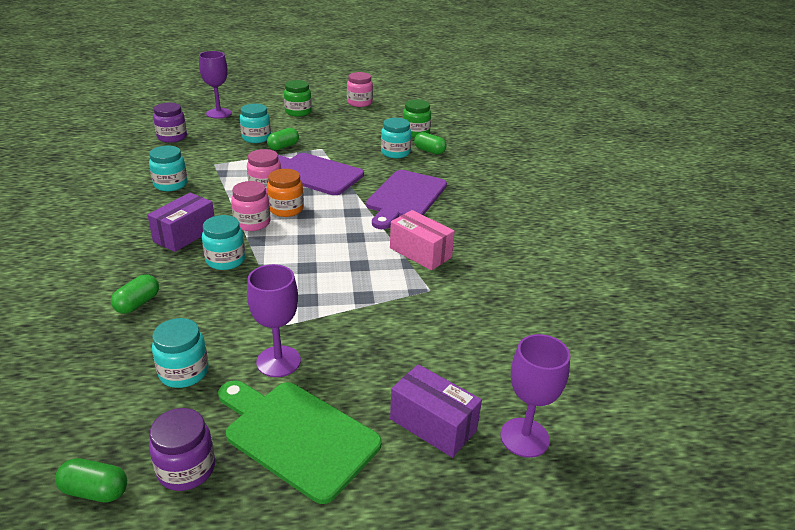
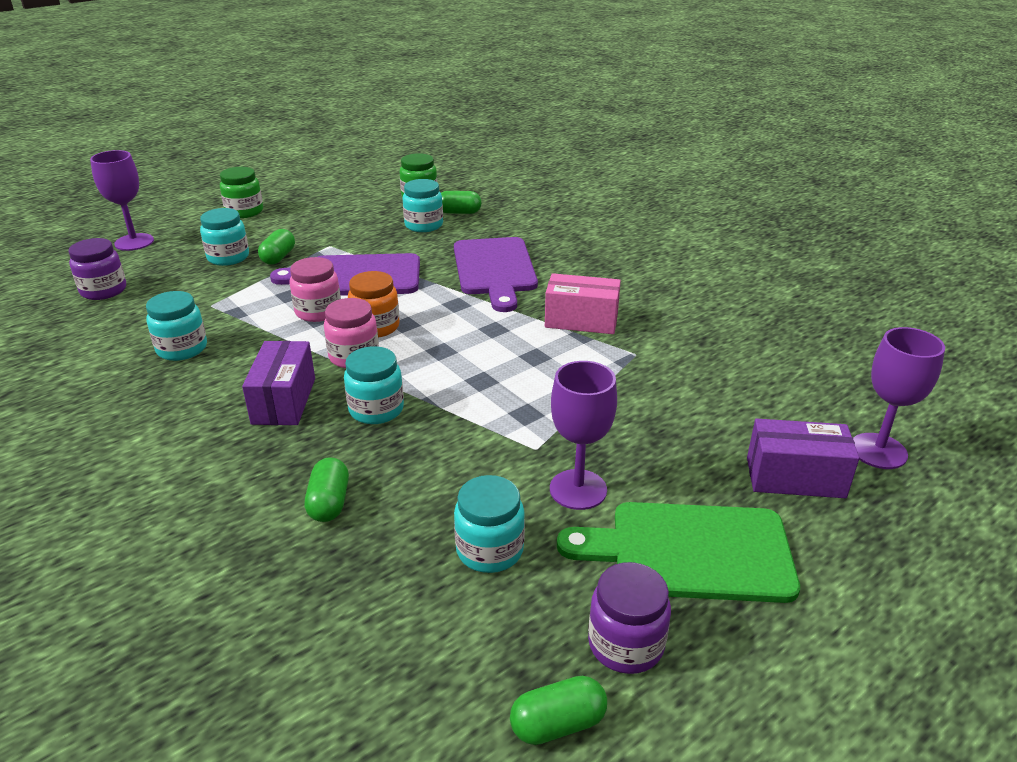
camera: 30 degrees left, 0 degrees up
pink jar [347,72,373,107] -> none

